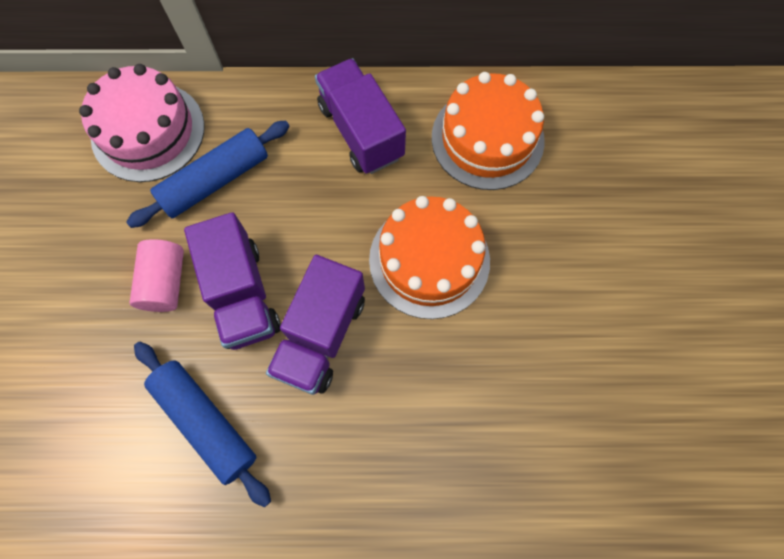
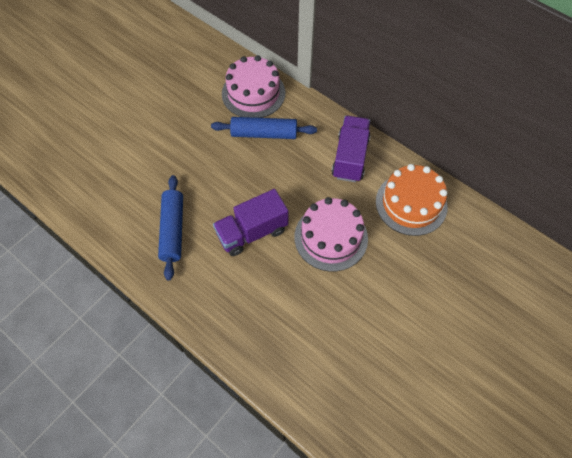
camera: 40 degrees right, 10 degrees down
pink cylinder [130,239,184,312] -> none
purple truck [184,212,281,350] -> none
orange cake [369,196,490,319] -> pink cake [294,197,368,272]

